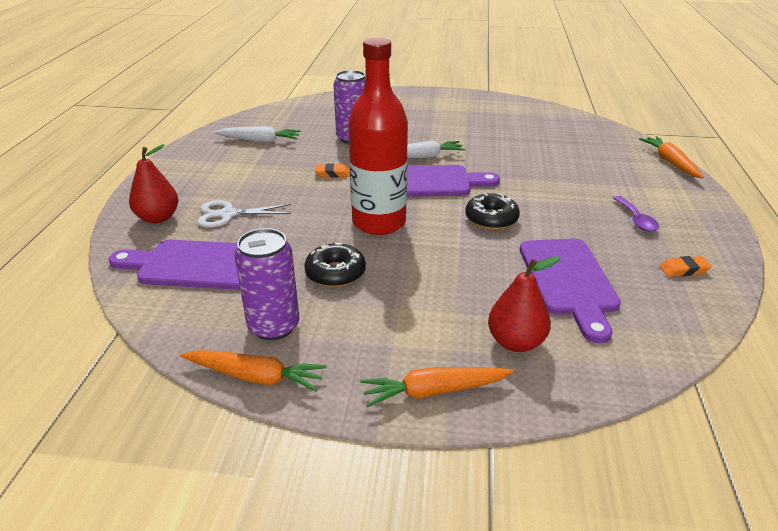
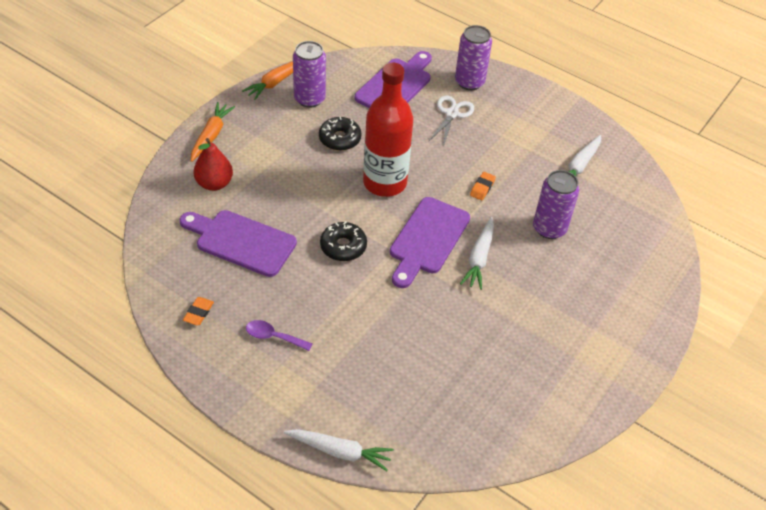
camera: 115 degrees right, 15 degrees up
red pear [129,144,178,224] -> purple can [455,25,492,90]
orange carrot [639,136,704,178] -> white carrot [284,429,394,471]

